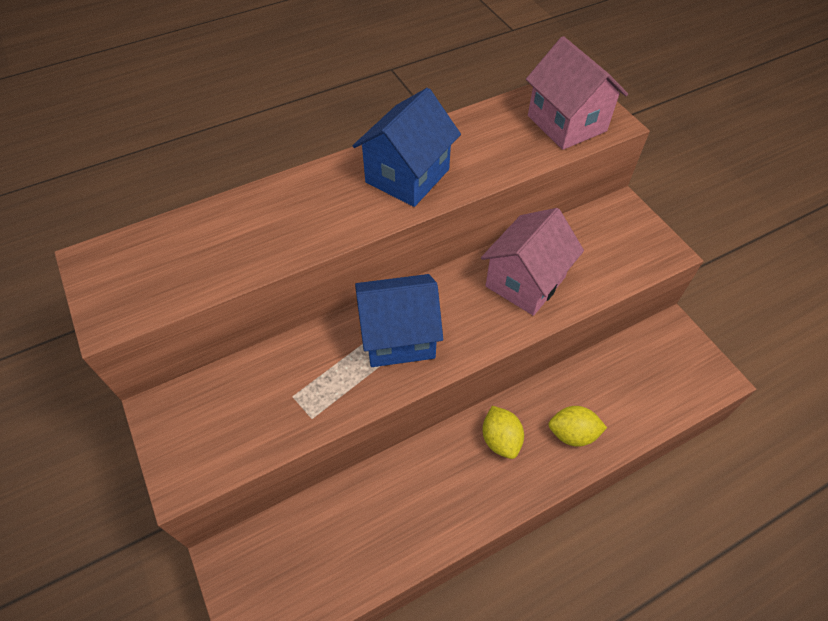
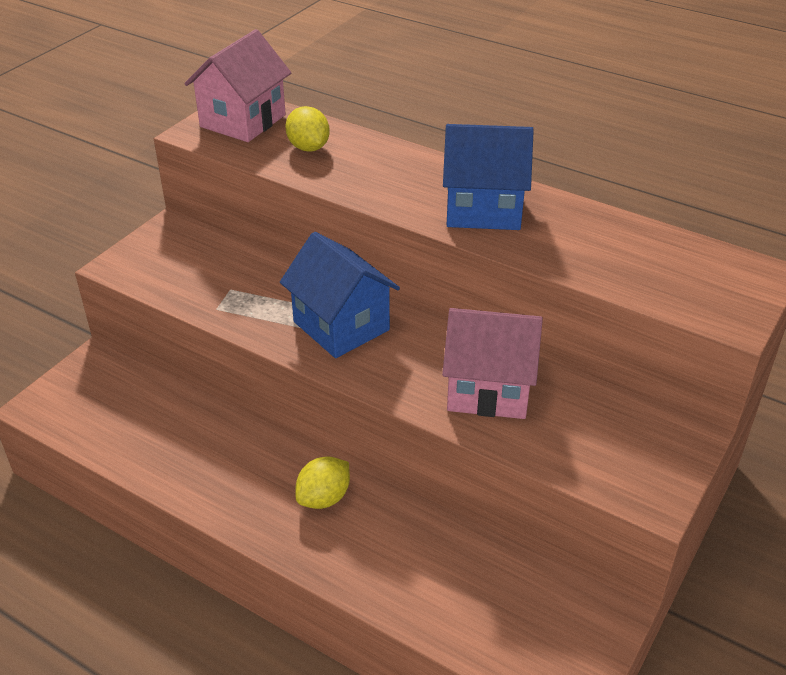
camera: 60 degrees right, 15 degrees down
pink house [526,36,628,150] -> pink house moved to [184,29,291,142]
yellow lemon [548,406,607,447] -> yellow lemon moved to [285,106,330,152]

